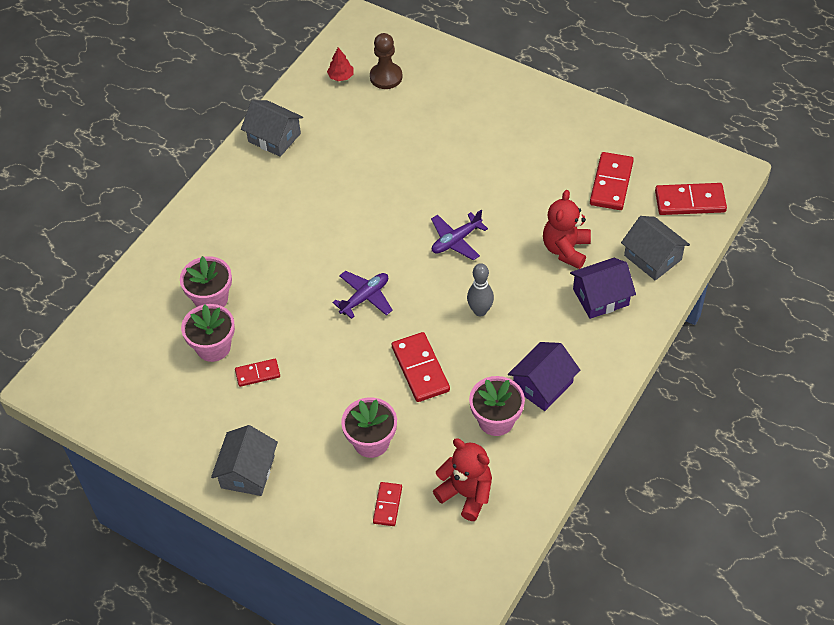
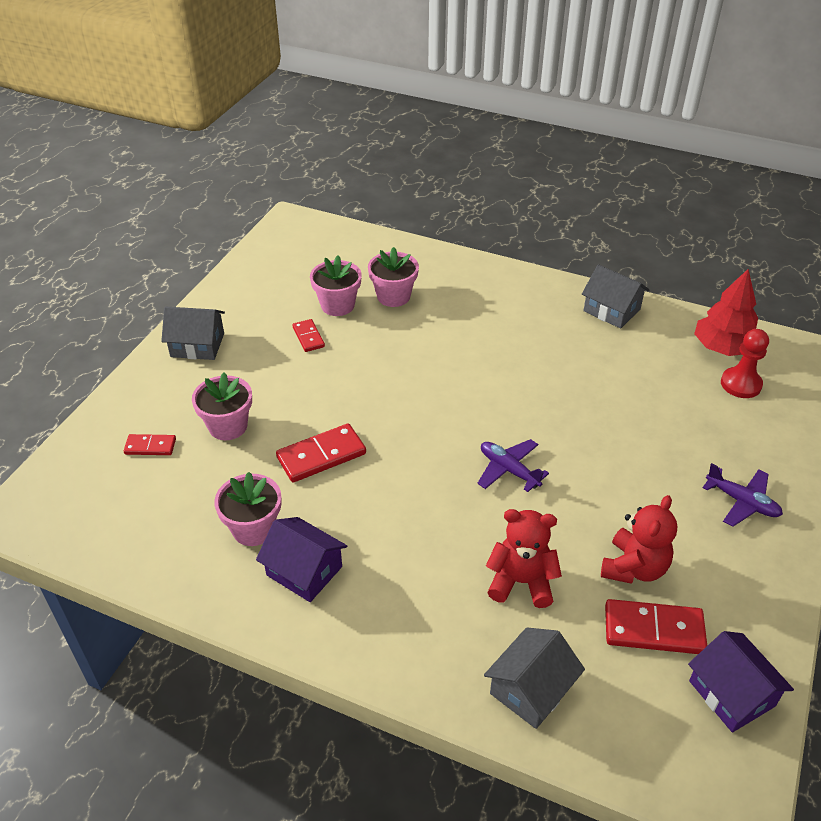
camera: 80 degrees right, 10 degrees down
grey house [241,100,303,157] -> grey house turned 75 degrees counterclockwise [582,264,649,329]
red tree [327,47,354,81] -> red tree [694,269,758,356], size x2.02
purple plane [333,271,393,319] -> purple plane moved to [703,463,783,527]
brown pawn [370,33,403,89] -> red pawn [721,329,769,398]
red teddy bear [433,439,492,521] -> red teddy bear moved to [601,495,677,584]
grey bowling pin [467,263,494,316] -> none
purple house [570,258,636,319] -> purple house moved to [688,631,794,733]
red domino [655,183,727,215] -> none

